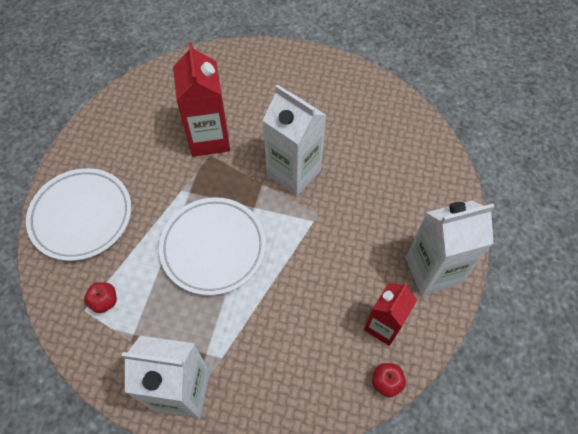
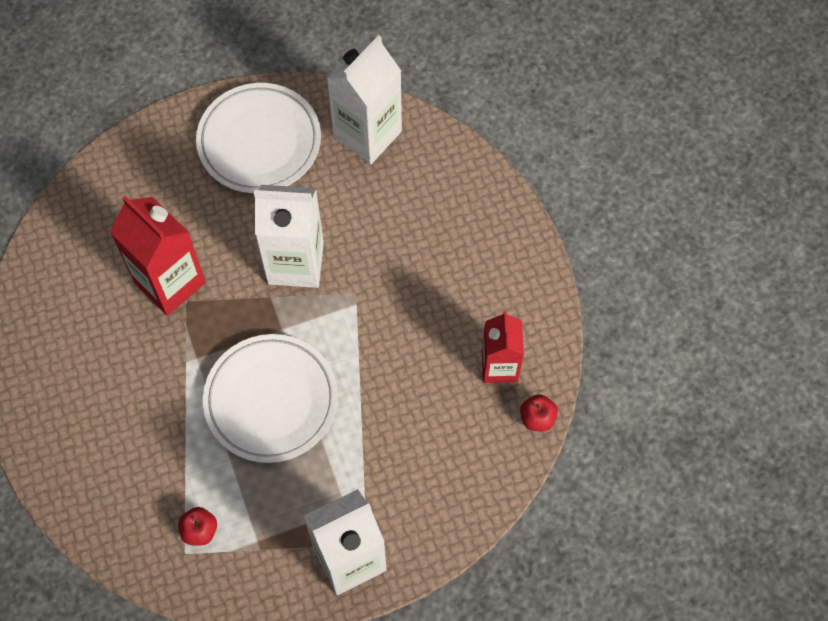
camera: 35 degrees left, 5 degrees up
white plate [26,168,131,261] -> white plate moved to [196,83,321,193]
white carton [406,200,495,295] -> white carton moved to [327,35,402,164]

